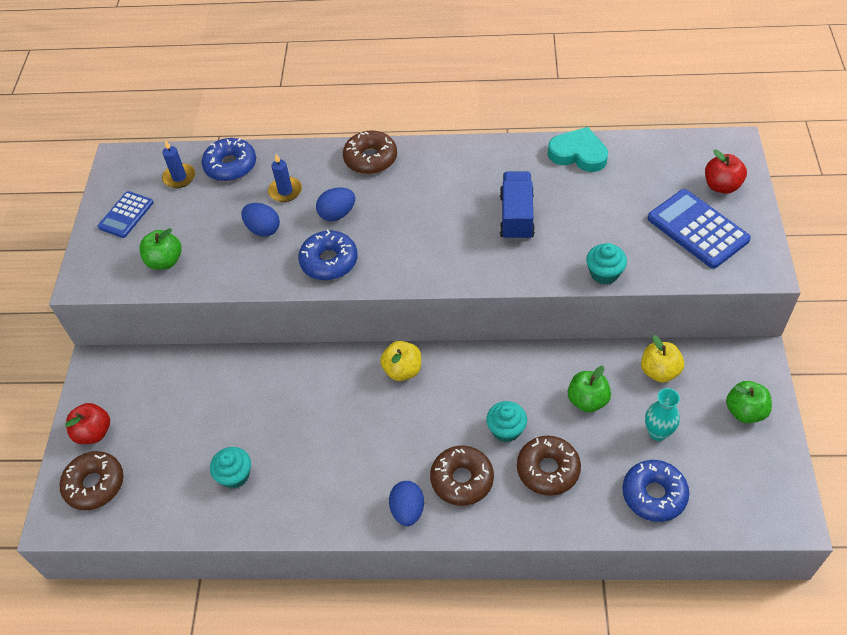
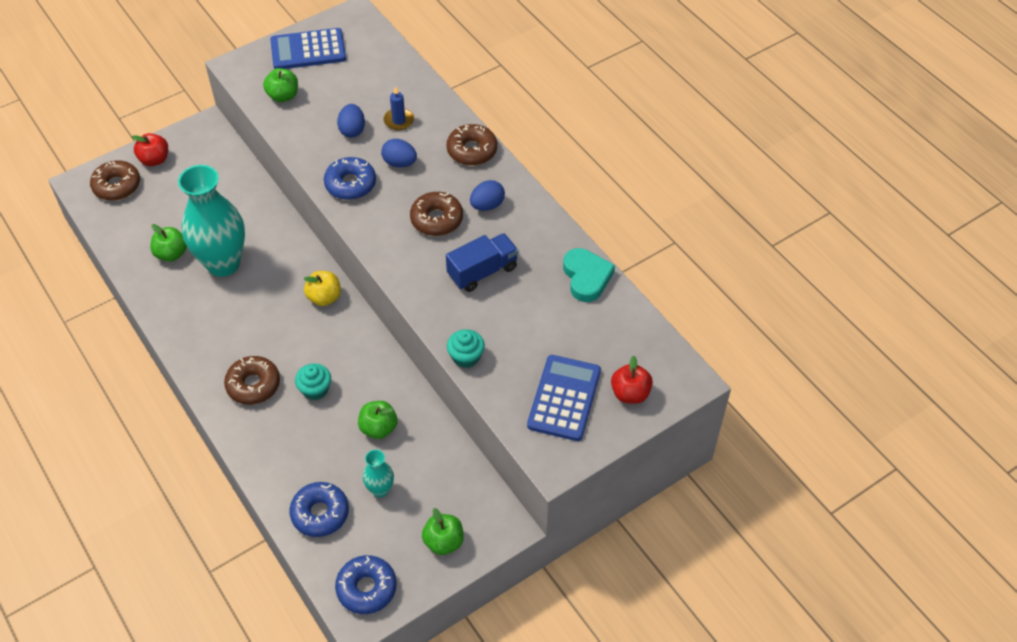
camera: 50 degrees right, 0 degrees up
blue calculator [98,191,153,238] -> blue calculator [270,28,346,69], size x1.61
blue candle [162,140,195,188] -> none
blue donut [202,138,256,181] -> blue donut moved to [335,555,397,614]
turquoise cupcake [210,447,251,489] -> green apple [150,224,187,262]
blue egg [389,481,424,526] -> blue egg moved to [470,180,505,211]
brown donut [517,436,581,496] -> brown donut moved to [410,192,463,236]
yellow apple [641,335,684,383] -> none
none -> turquoise vase [178,165,245,277]

